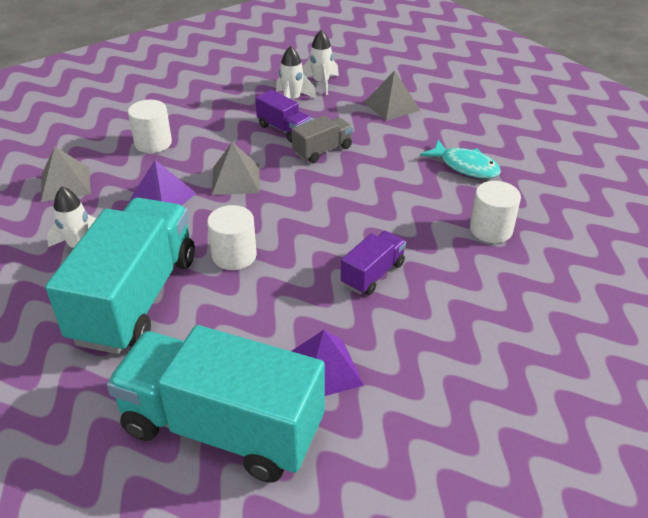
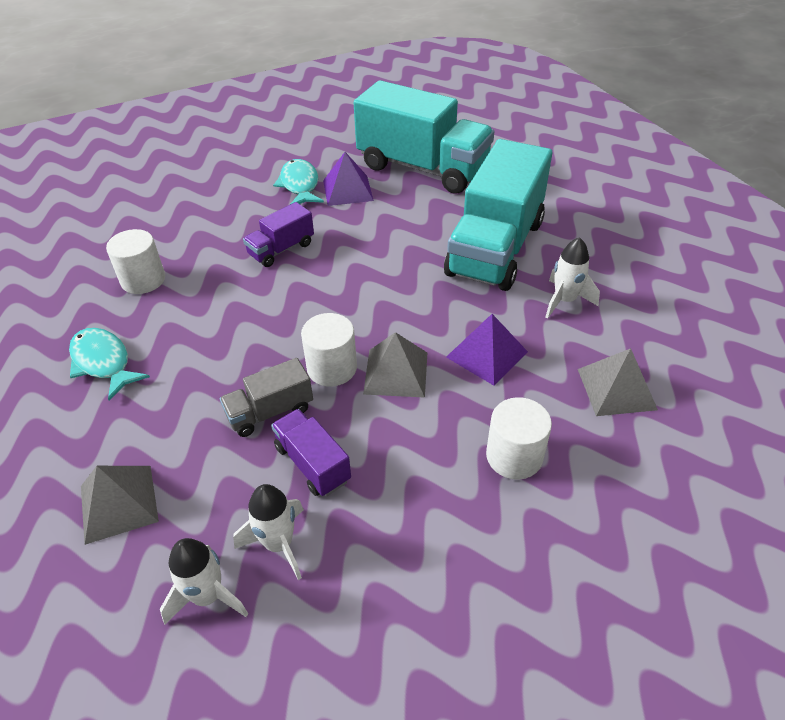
camera: 170 degrees left, 5 degrees up
white cylinder [207,205,257,270] -> white cylinder moved to [301,313,357,387]
none -> turquoise fish [273,159,324,204]

